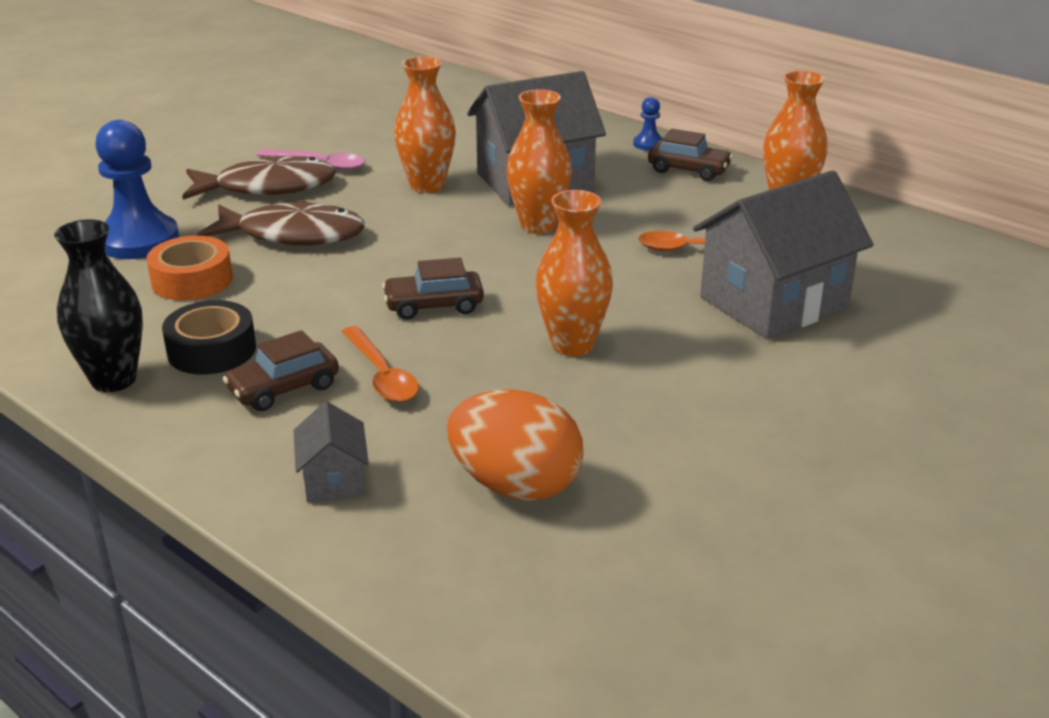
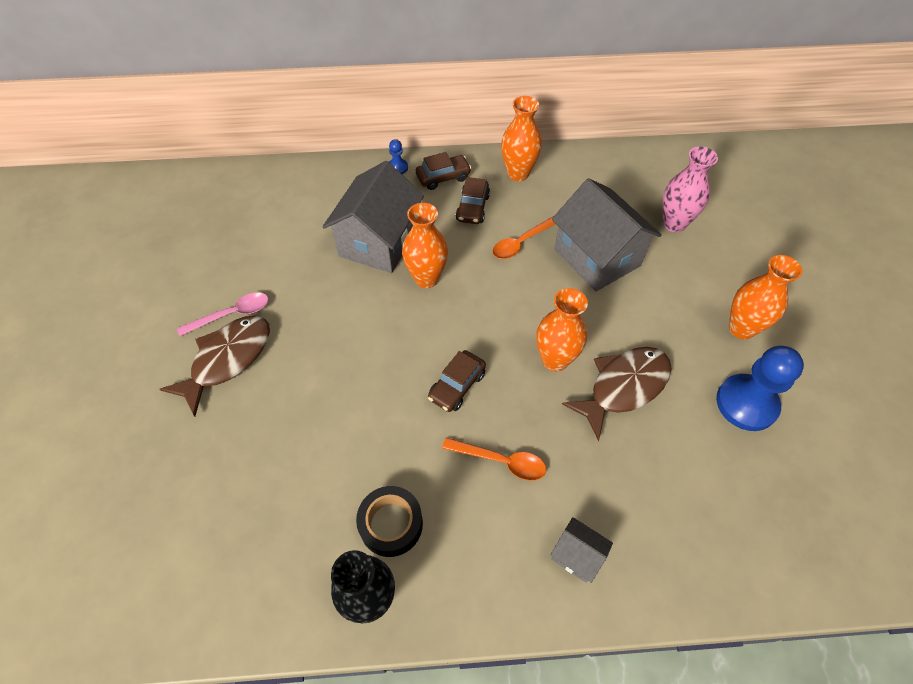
camera: 45 degrees left, 25 degrees up
blue pawn [95,120,179,259] -> blue pawn moved to [716,346,804,431]
orange tape [146,236,233,301] -> none
brown fish [197,200,365,245] -> brown fish moved to [562,347,671,441]
brown car [223,330,339,411] -> brown car moved to [456,177,490,224]
orange vase [394,56,456,193] -> orange vase moved to [729,255,802,339]
orange egg [447,389,583,501] -> none
grey house [693,170,874,339] -> grey house turned 45 degrees counterclockwise [552,178,662,291]
none -> pink vase [663,146,718,232]

